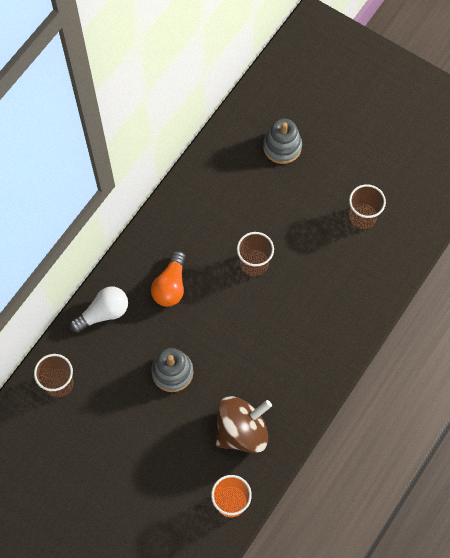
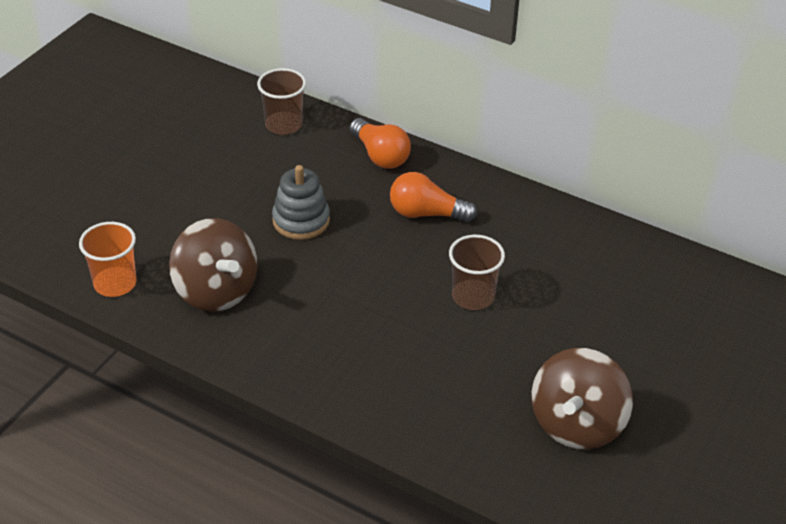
camera: 85 degrees right, 25 degrees down
white light bulb [70,286,128,333] -> orange light bulb [350,118,411,169]
grey stacking toy [263,119,302,164] -> none
brown cup [349,184,386,229] -> brown spinning top [531,348,633,450]

